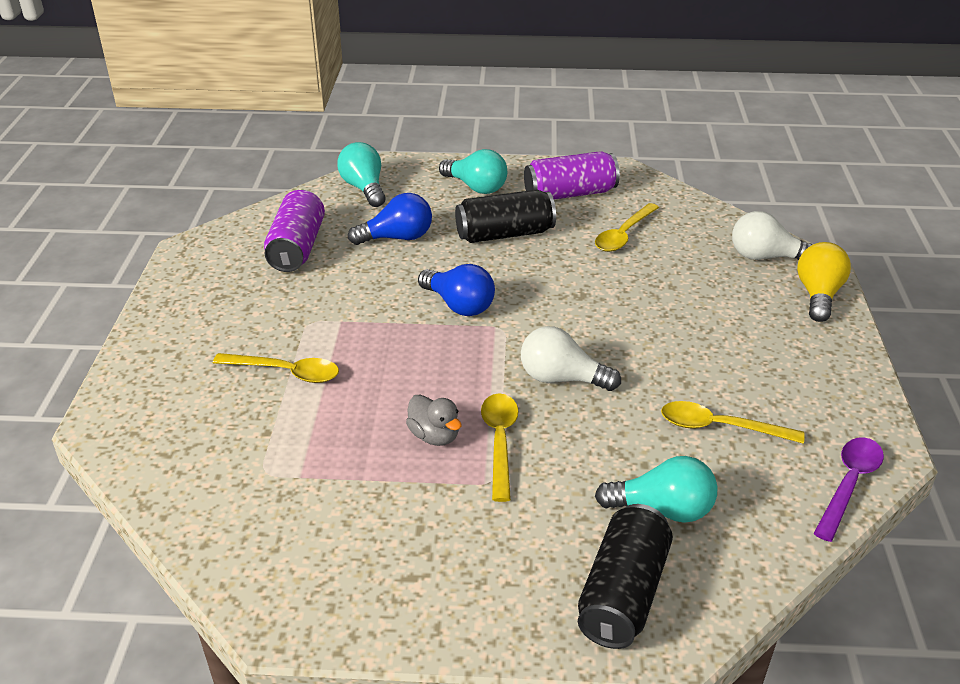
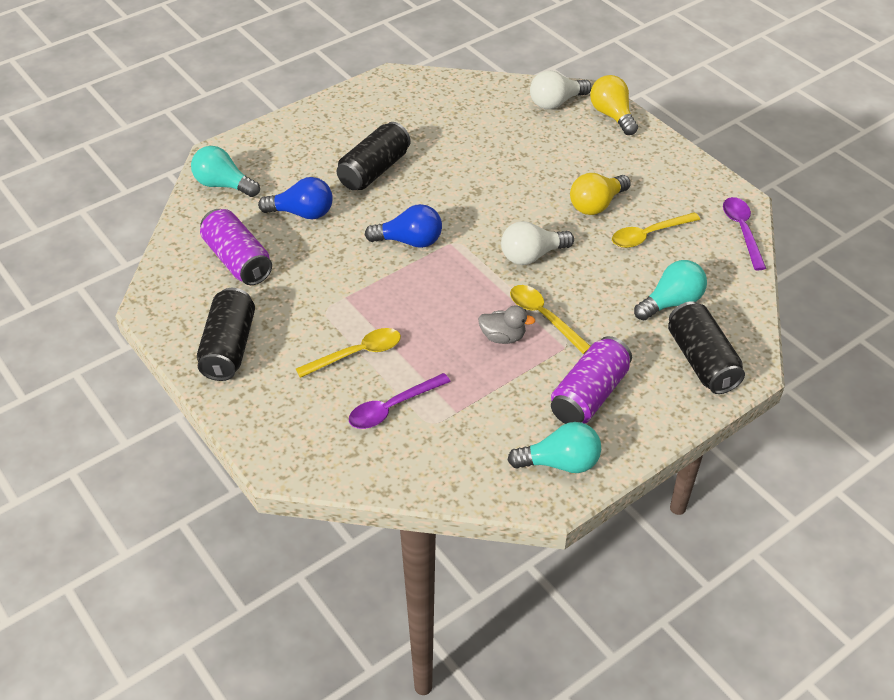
camera: 40 degrees left, 10 degrees up
blue light bulb [348,193,432,245] -> blue light bulb turned 60 degrees clockwise [258,177,333,219]
turquoise light bulb [439,149,507,194] -> turquoise light bulb moved to [508,422,601,473]
purple can [524,151,620,200] -> purple can moved to [551,336,632,424]
yellow spoon [595,203,659,252] -> none
none -> black can [197,288,255,381]
none -> purple spoon [349,373,451,429]
none -> yellow light bulb [570,173,631,215]

